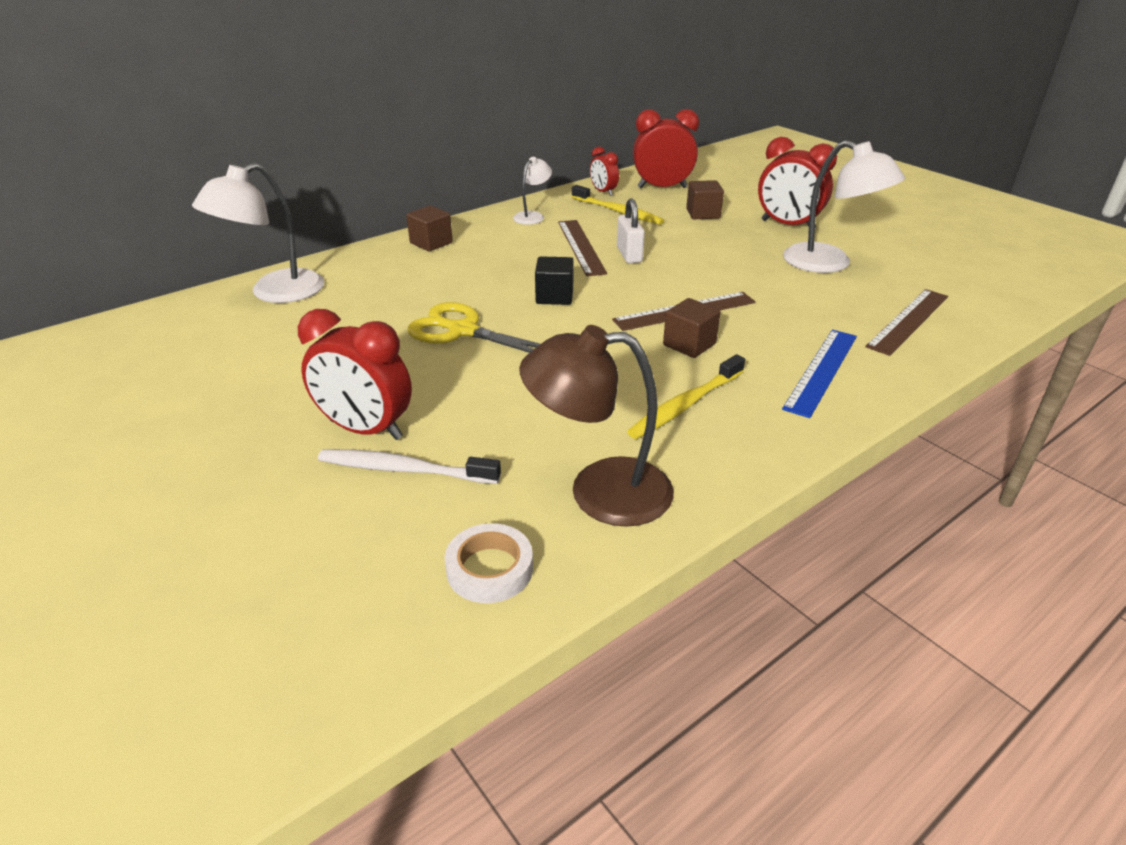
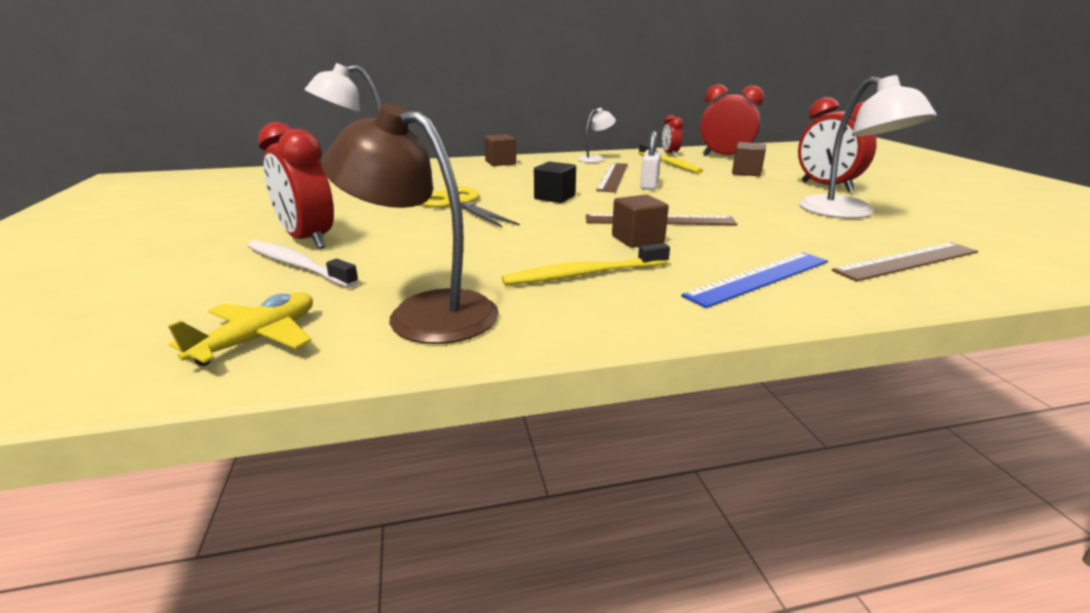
camera: 25 degrees right, 10 degrees down
white tape [445,523,533,603] -> yellow plane [168,293,313,366]

